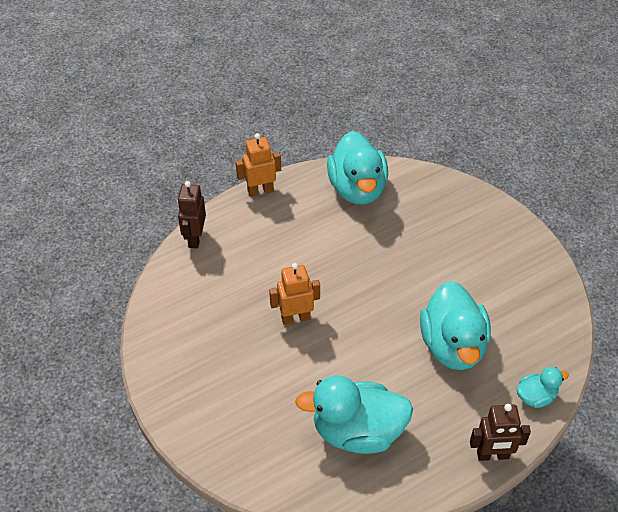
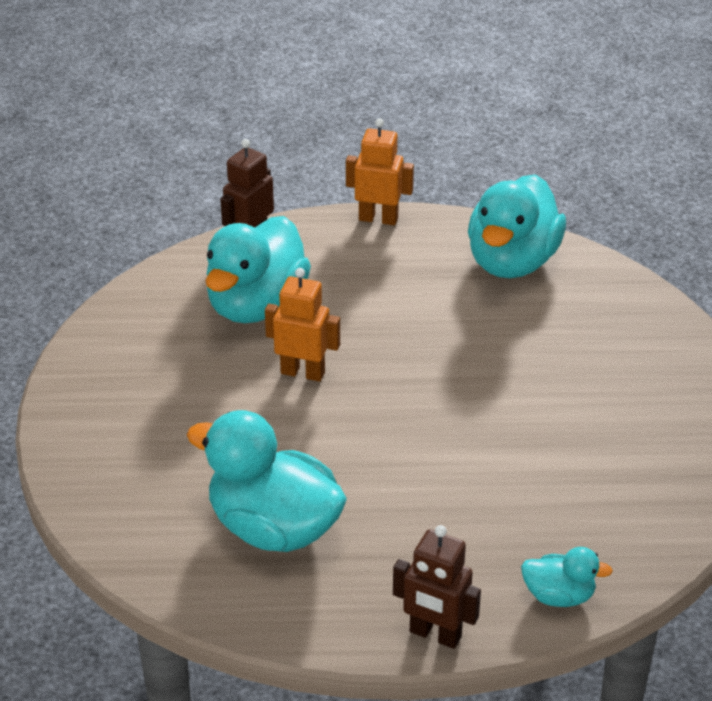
camera: 30 degrees right, 10 degrees down
turquoise duck [420,281,491,370] -> turquoise duck moved to [205,216,311,323]

